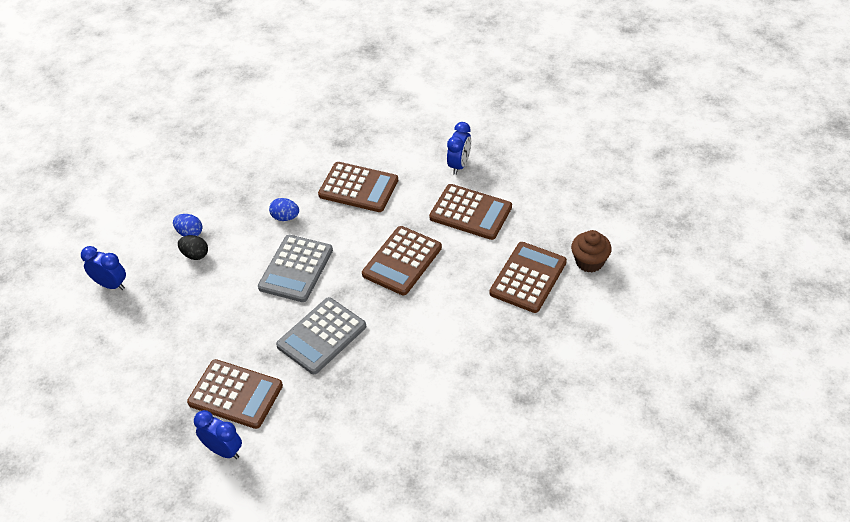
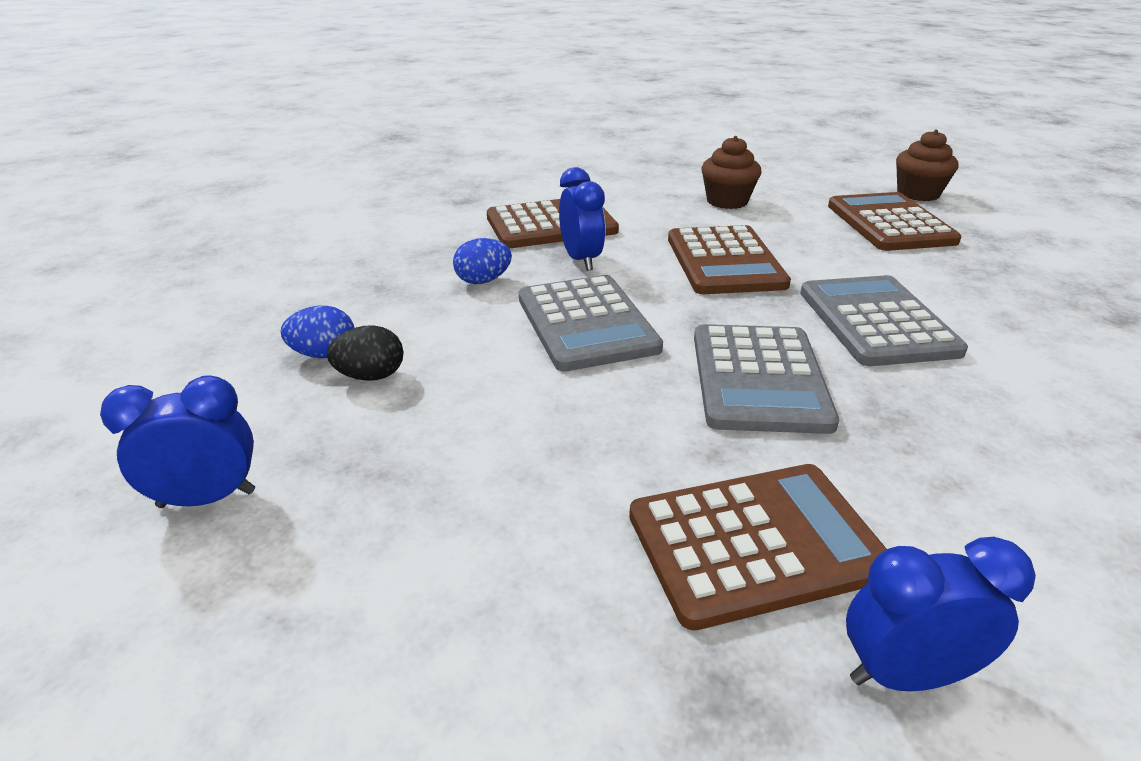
camera: 40 degrees left, 15 degrees down
brown calculator [429,184,512,240] -> brown cupcake [701,136,762,209]
blue clock [447,122,471,175] -> blue clock moved to [559,167,606,271]
none -> grey calculator [800,275,968,366]

